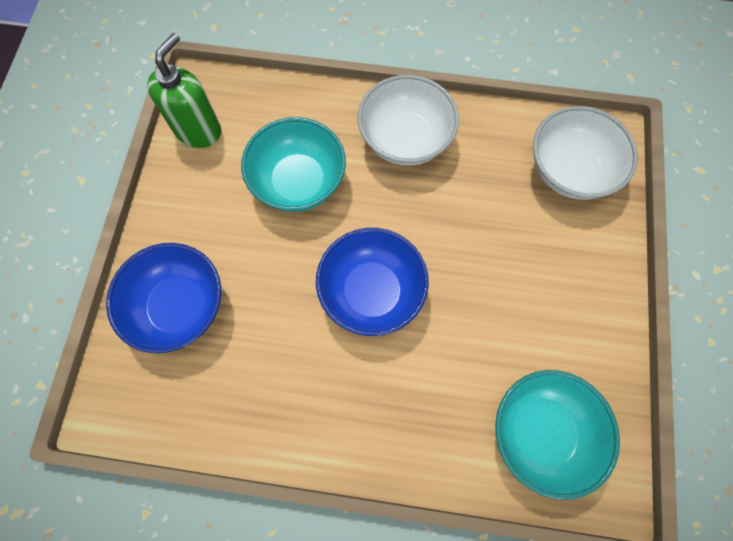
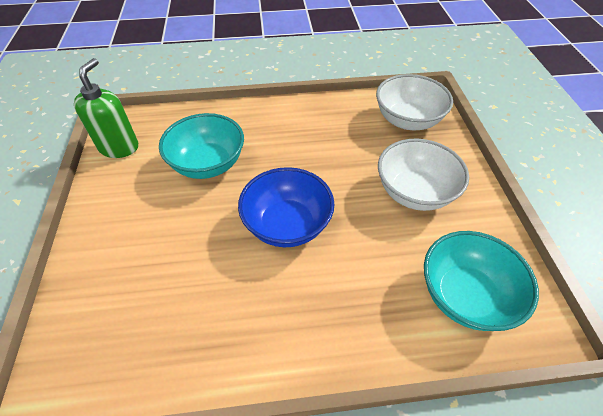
camera: 15 degrees left, 20 degrees down
blue bowl [106,243,221,353] -> none
white bowl [358,75,459,166] -> white bowl moved to [378,139,469,211]

